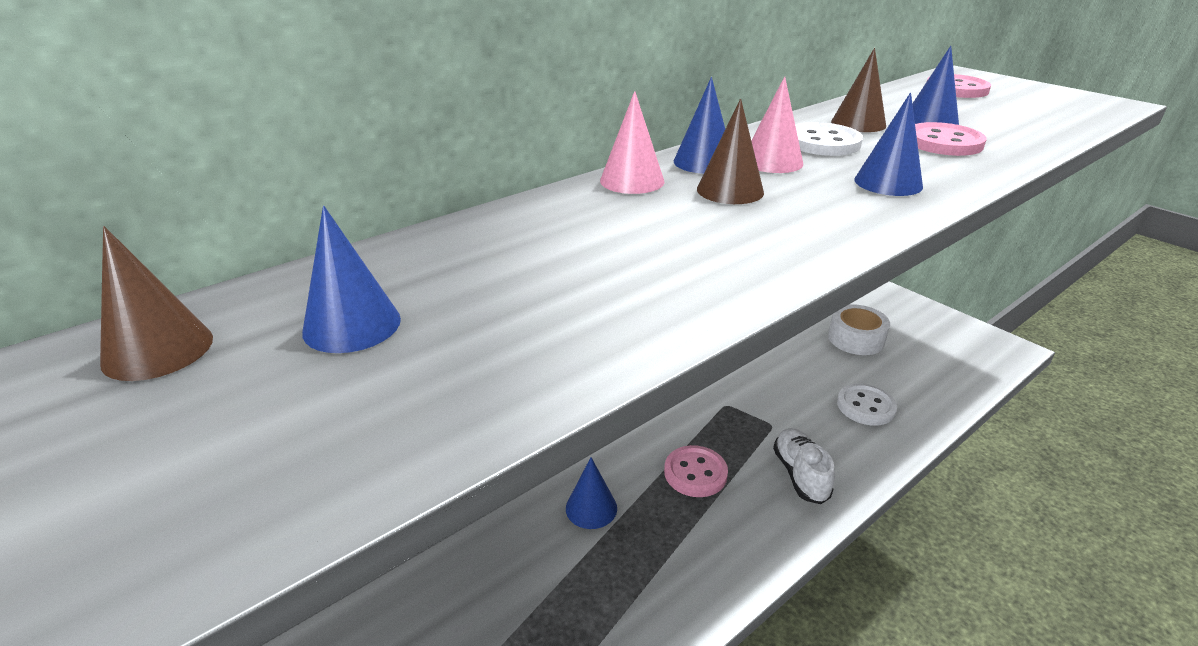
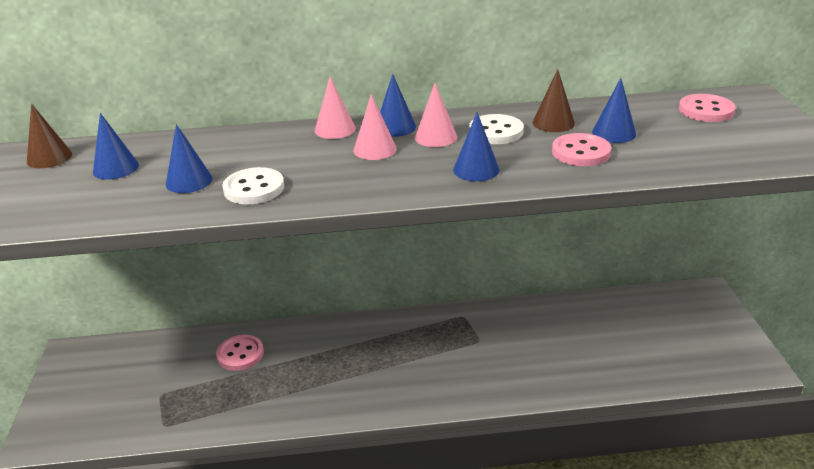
camera: 35 degrees right, 0 degrees up
blue cone [566,457,617,529] -> blue cone moved to [166,124,212,193]
pink button [664,445,728,497] -> pink button moved to [216,335,264,371]
brown cone [697,98,764,204] -> pink cone [353,94,397,160]
white shoe [773,428,835,504] -> none
white tape [828,304,890,355] -> none
white button [837,384,897,426] -> white button moved to [222,167,284,204]

